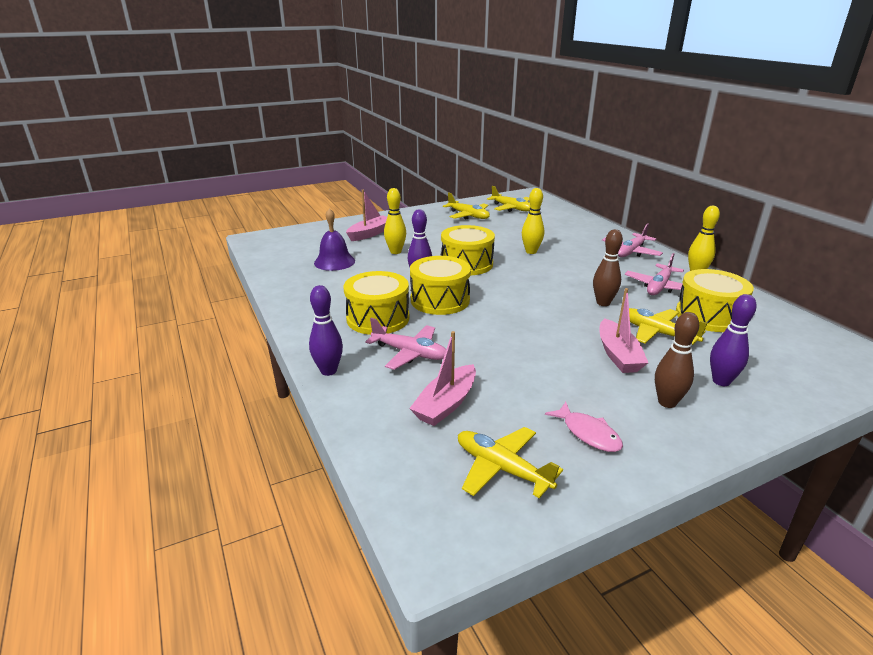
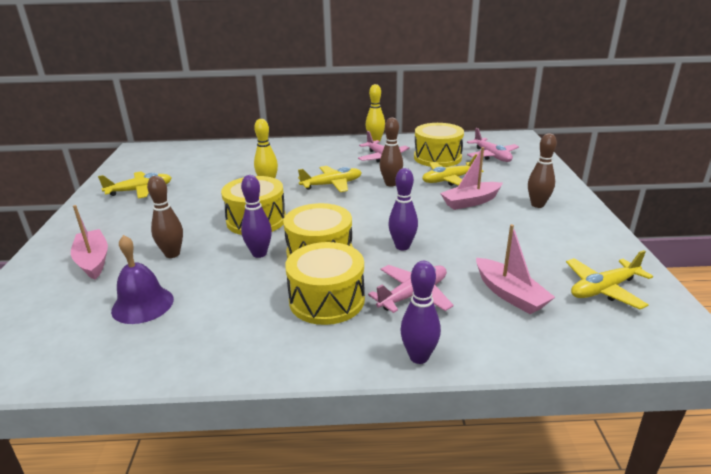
camera: 65 degrees left, 0 degrees up
yellow bowling pin [384,188,406,254] -> brown bowling pin [147,176,183,258]
yellow plane [487,186,530,212] -> yellow plane moved to [298,166,362,192]
pink fish [545,402,623,452] -> none
pink boat [599,288,648,373] -> pink boat turned 135 degrees clockwise [440,147,503,210]
pink plane [602,223,663,257] -> pink plane moved to [467,128,519,162]
purple bowling pin [710,294,757,386] -> purple bowling pin moved to [389,168,418,250]

